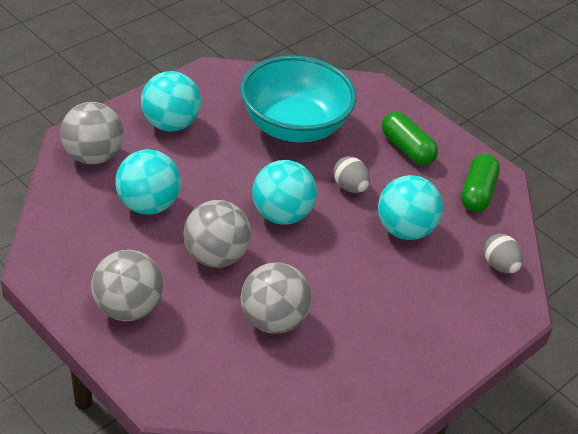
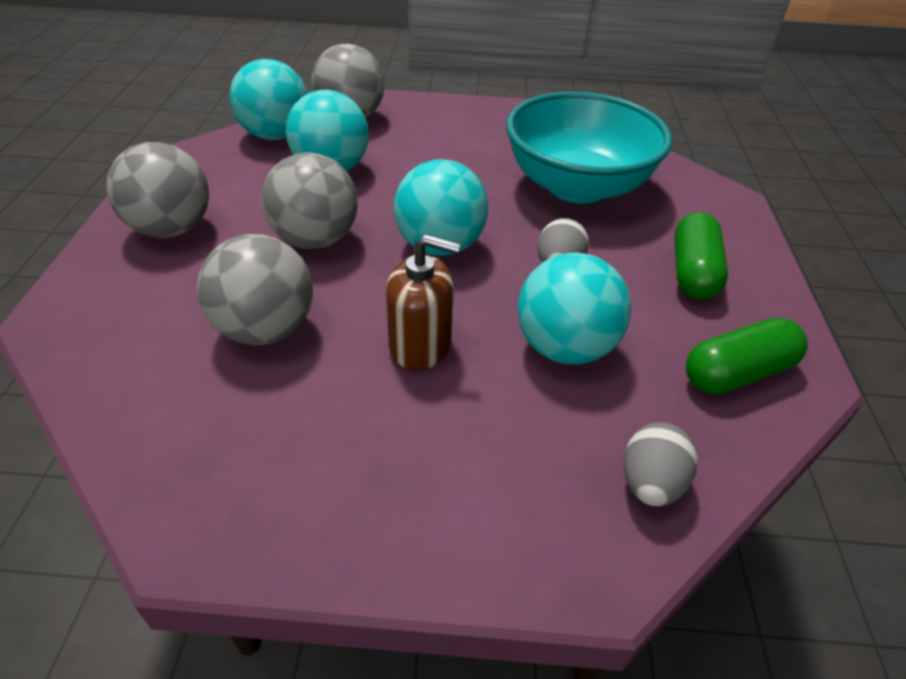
camera: 50 degrees right, 0 degrees up
turquoise ball [141,71,201,131] -> turquoise ball moved to [229,59,307,140]
none -> brown soap dispenser [386,234,461,370]

